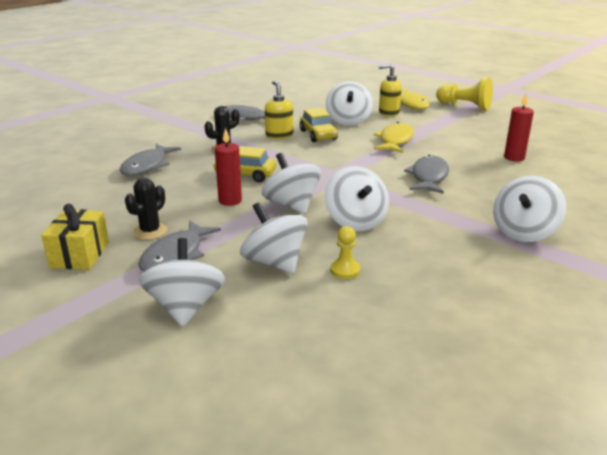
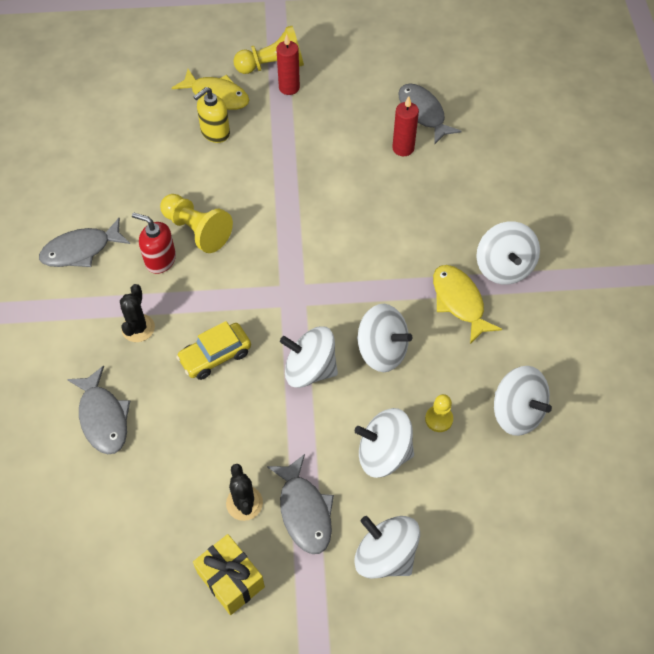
camera: 45 degrees left, 30 degrees up
red candle [215,128,242,206] -> red candle moved to [277,34,300,95]
yellow soap dispenser [265,81,293,139] -> red soap dispenser [132,213,176,274]
yellow car [300,108,338,142] -> yellow pawn [160,194,233,253]
white spinning top [326,81,373,126] -> white spinning top moved to [494,366,552,436]
yellow fish [374,122,414,153] -> yellow fish moved to [433,265,502,344]
grey fish [404,155,449,194] -> grey fish moved to [398,83,462,144]

